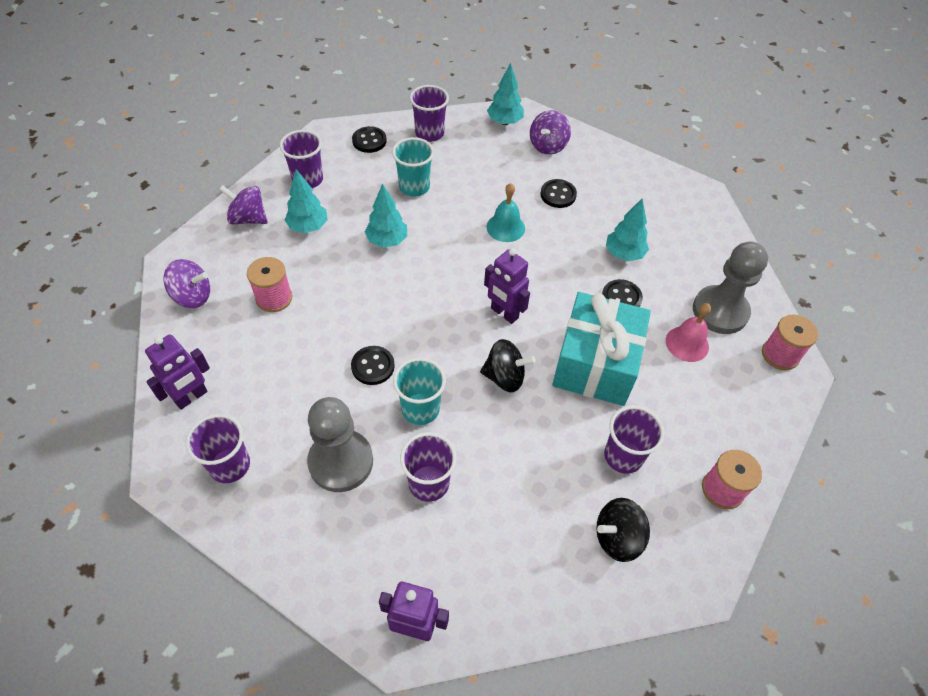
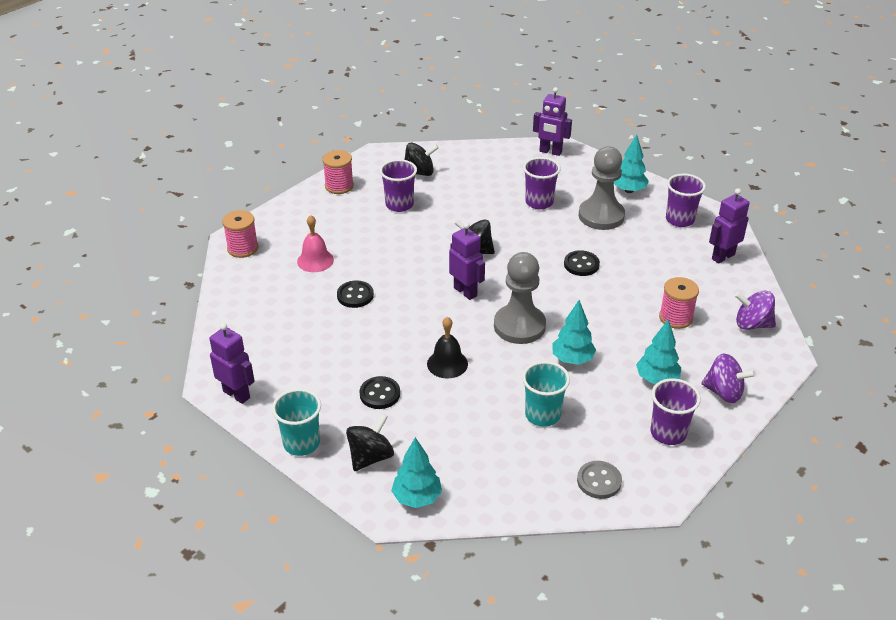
camera: 170 degrees left, 15 degrees down
black button [352,126,387,153] -> grey button [577,461,622,499]
turquoise cup [393,358,446,425] -> turquoise cup moved to [272,389,321,456]
purple cup [410,85,449,142] -> none
turquoise bell [487,183,525,242] -> black bell [427,317,468,378]
purple spinning top [530,110,571,155] -> black spinning top [346,414,394,471]
turquoise gift [552,292,651,406] -> none
turquoise tree [606,199,649,261] -> turquoise tree moved to [614,135,649,193]
grey pawn [693,242,768,334] -> grey pawn moved to [494,252,546,344]
none -> purple robot [209,323,255,404]

